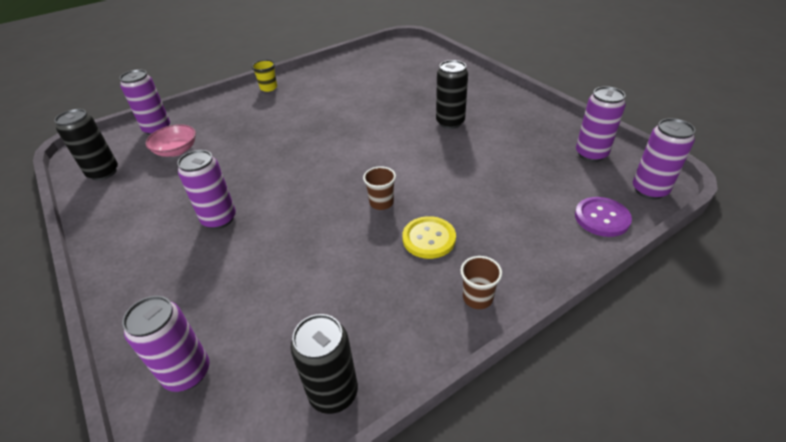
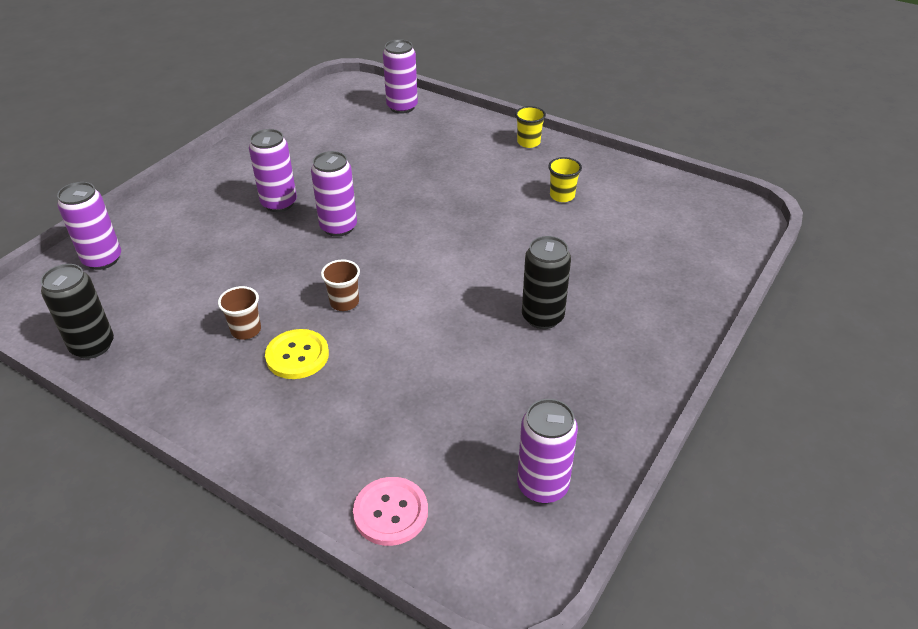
camera: 65 degrees right, 0 degrees up
black can [54,109,118,181] -> none
pink bowl [146,124,196,157] -> none
brown cup [460,256,502,309] -> brown cup moved to [218,286,261,340]
purple button [575,197,632,237] -> pink button [353,477,428,546]
purple can [633,118,695,199] -> purple can moved to [311,151,357,237]
none -> yellow cup [548,157,582,202]

